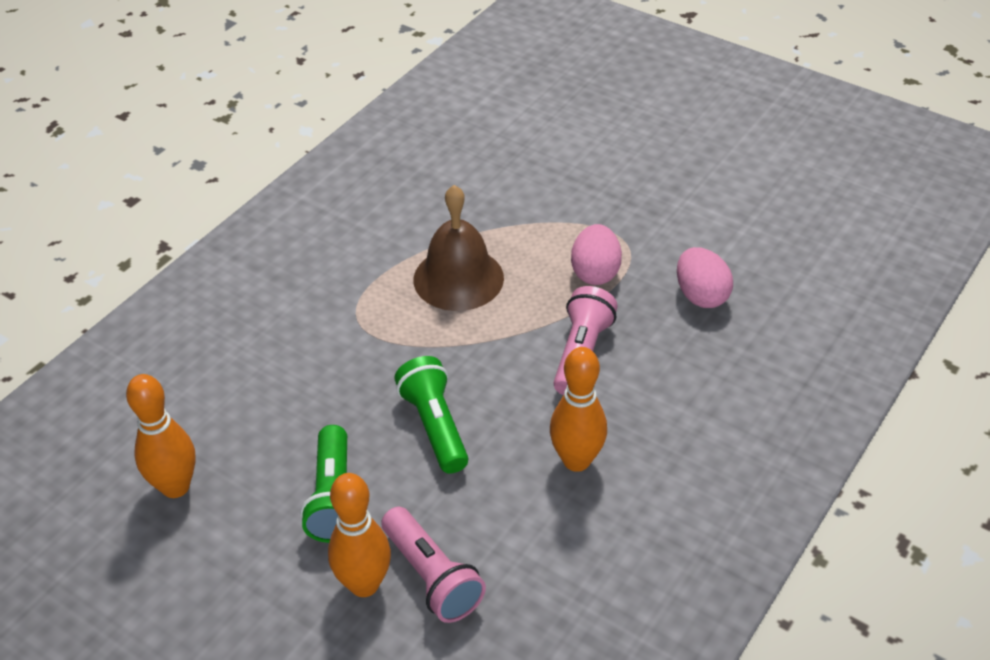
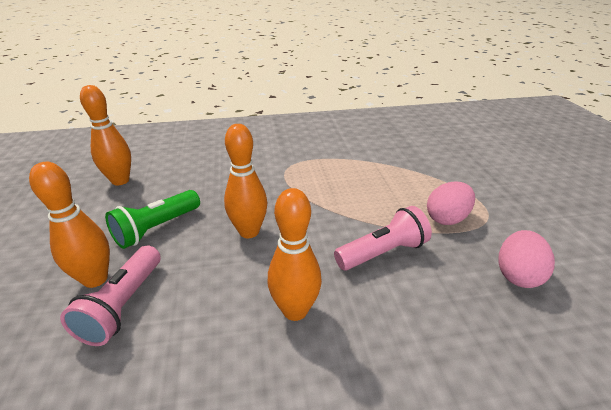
camera: 45 degrees right, 10 degrees down
green flashlight [394,356,469,474] -> orange bowling pin [224,124,267,238]
brown bell [413,185,504,311] -> none

